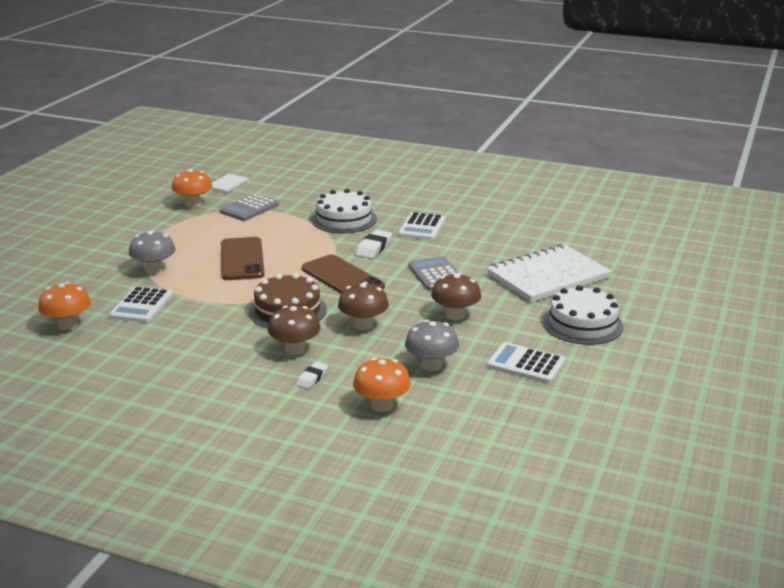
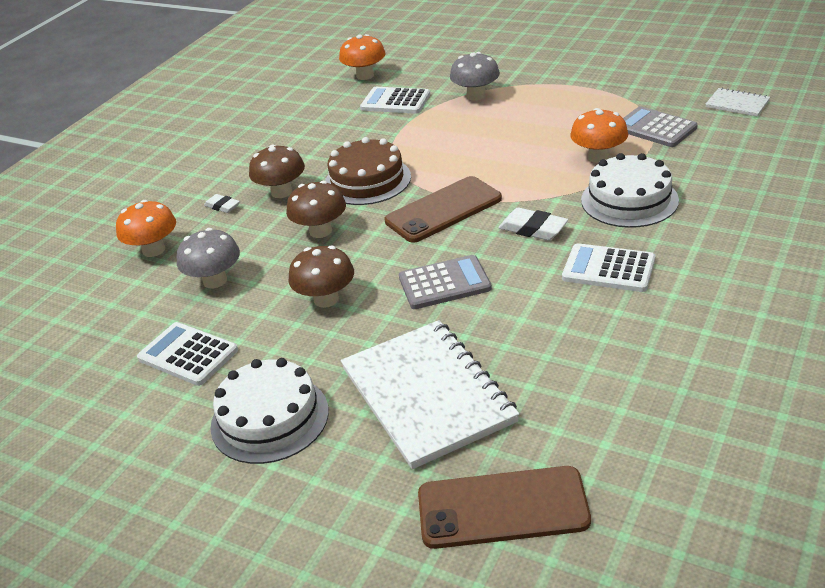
camera: 100 degrees right, 10 degrees up
orange mushroom [172,169,212,207] -> orange mushroom moved to [570,108,628,163]
brown phone [221,237,265,280] -> brown phone moved to [418,466,591,549]
white calculator [487,342,565,384] -> white calculator turned 90 degrees counterclockwise [137,322,238,386]

